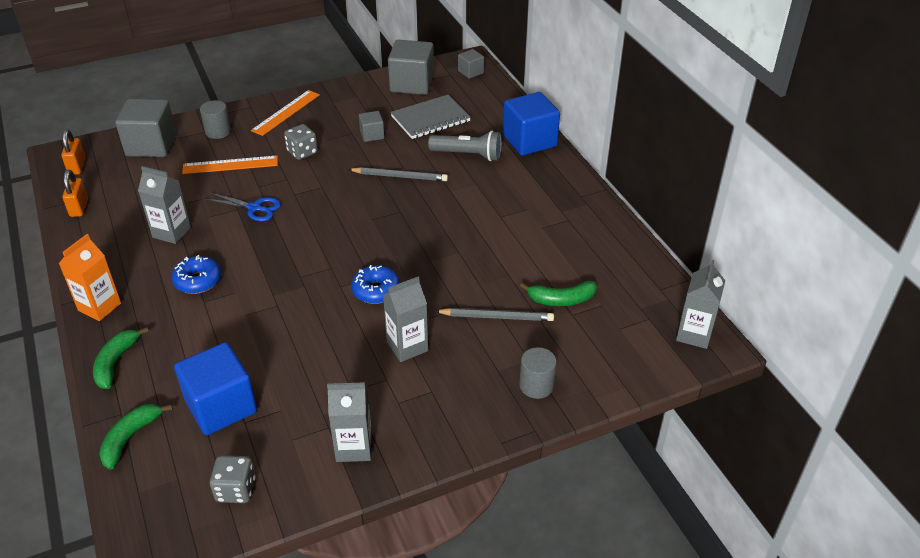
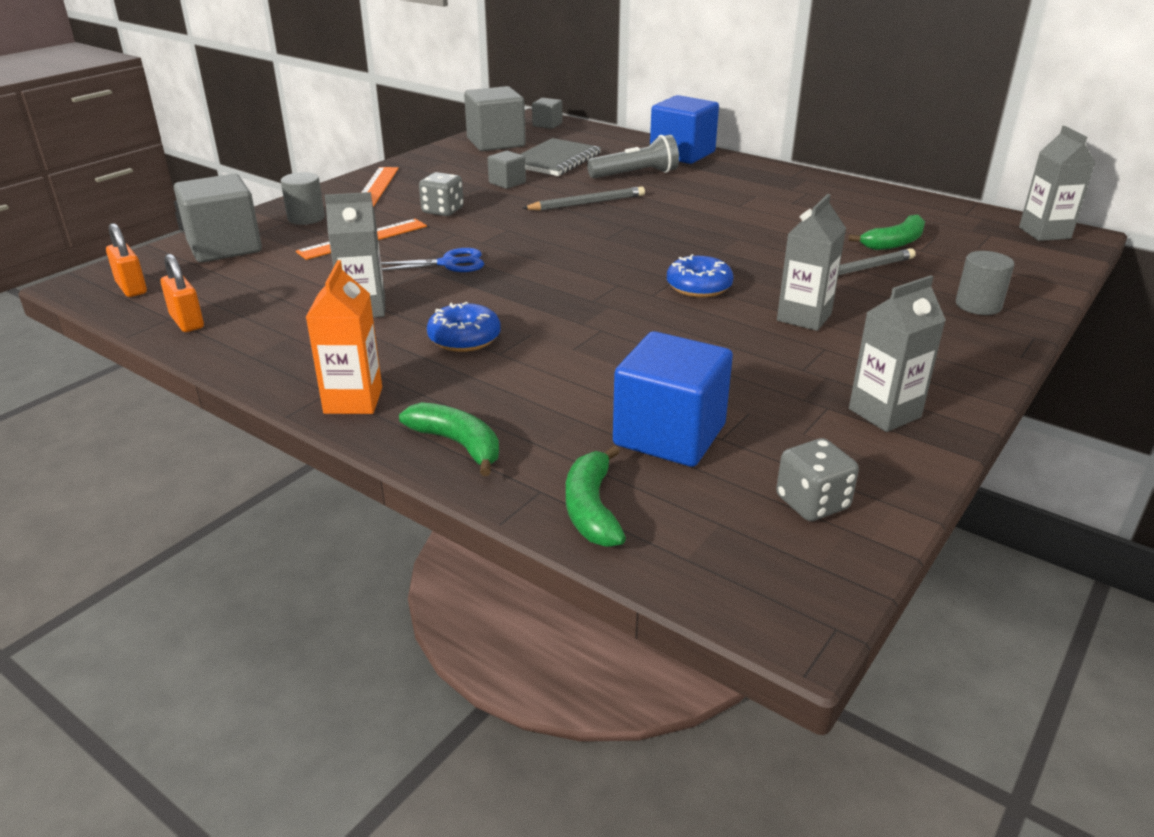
camera: 30 degrees left, 10 degrees down
green banana [93,327,149,389] -> green banana turned 150 degrees clockwise [399,402,499,476]

